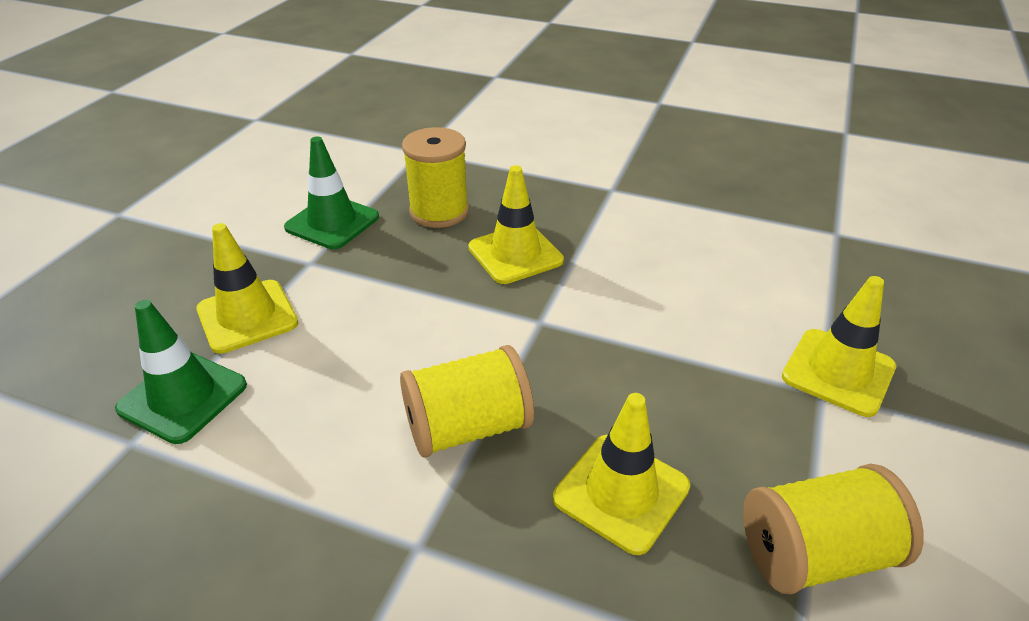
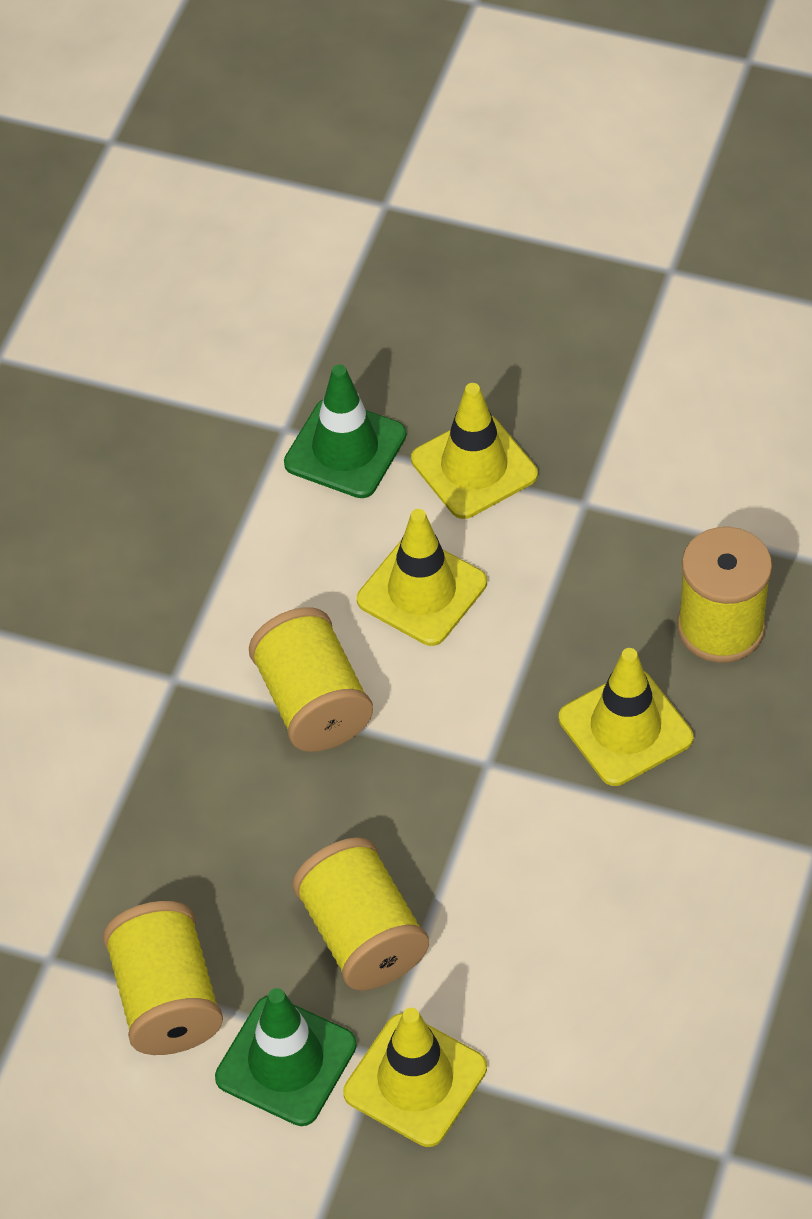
camera: 90 degrees right, 15 degrees up
green traffic cone [284,136,379,249] -> green traffic cone moved to [215,988,357,1126]
yellow traffic cone [553,393,690,555] -> yellow traffic cone moved to [357,509,487,646]
none -> yellow spool [293,837,429,990]

